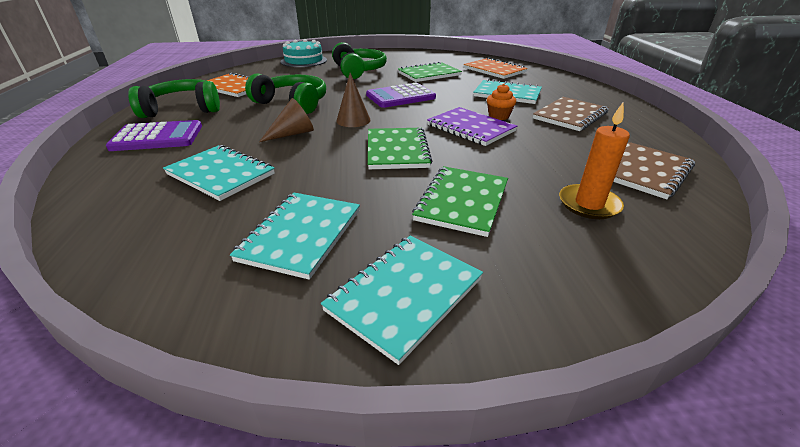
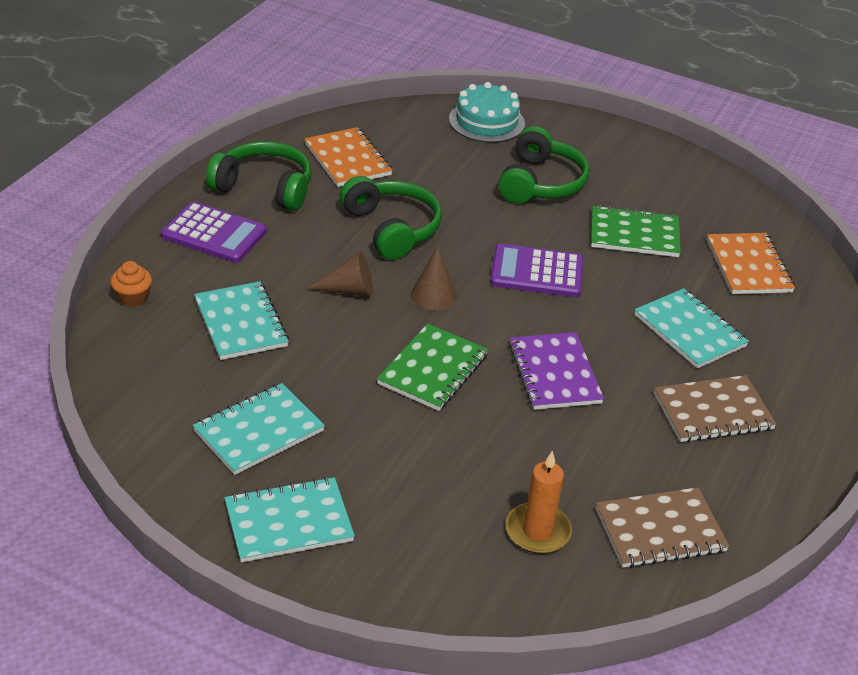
camera: 30 degrees right, 5 degrees up
green notebook [412,166,508,237] -> none
orange cupcake [487,84,516,120] -> orange cupcake moved to [110,261,152,307]

